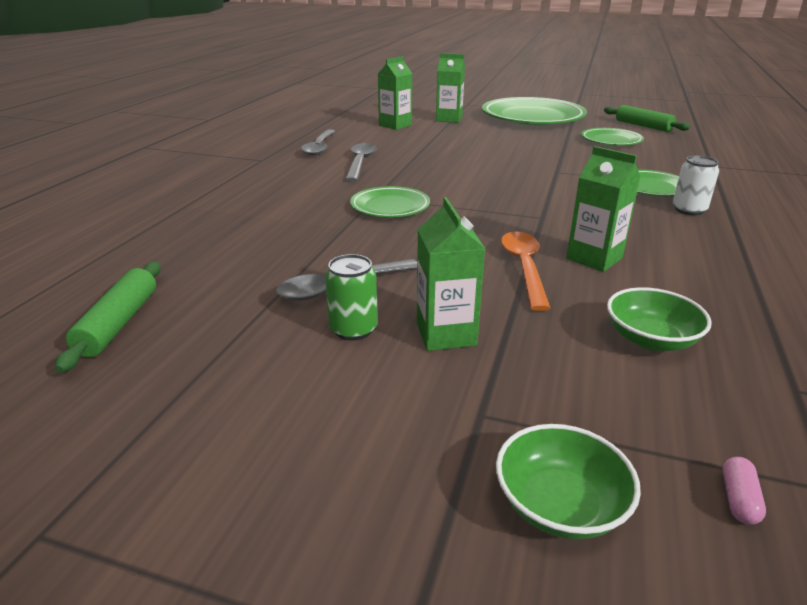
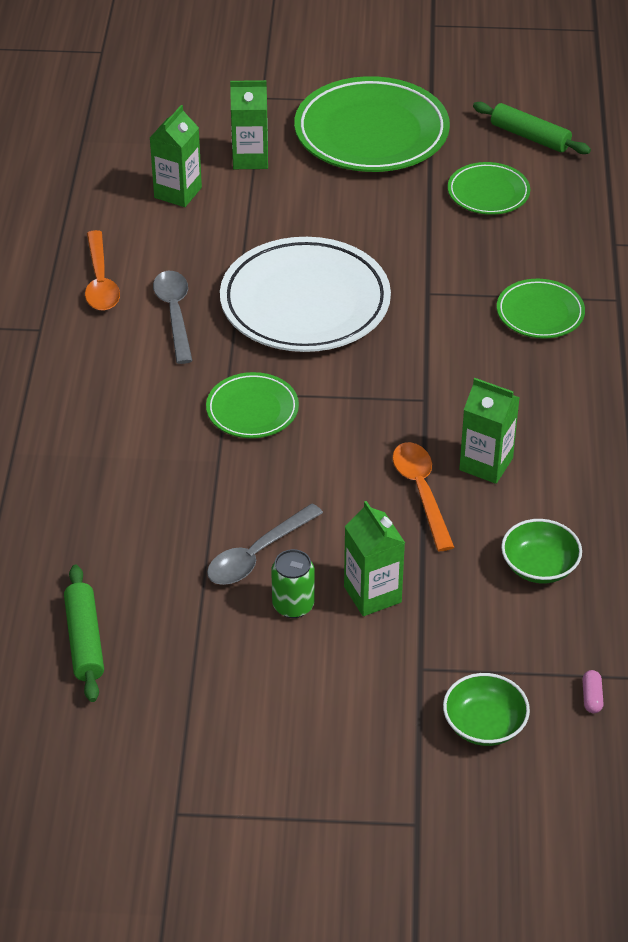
camera: 15 degrees left, 15 degrees up
grey spoon [301,129,335,156] -> orange spoon [85,230,120,311]
white can [673,156,719,215] -> none
none -> white plate [220,237,391,352]

